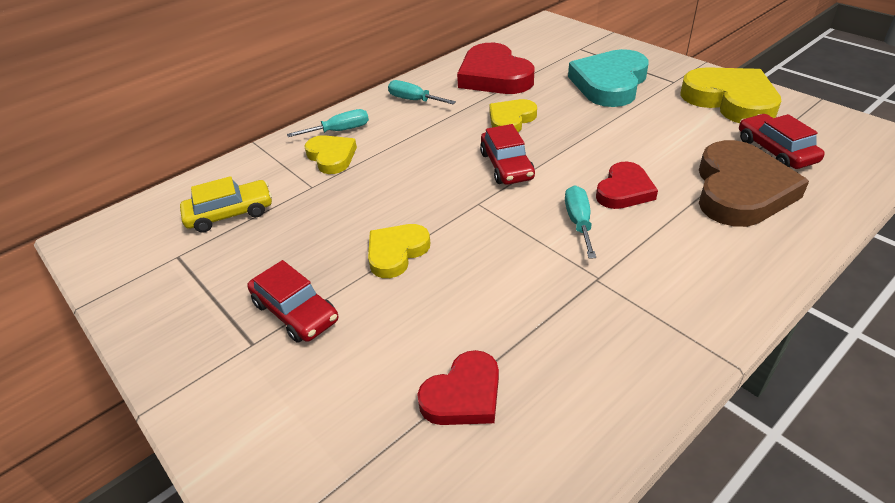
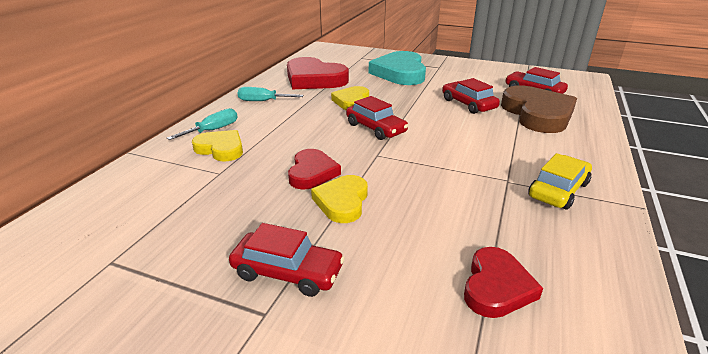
camera: 30 degrees left, 10 degrees down
yellow car [180,176,272,233] -> yellow car moved to [528,153,592,210]
turquoise screwdriver [565,186,596,259] -> none
red heart [596,162,658,209] -> red heart moved to [288,149,341,190]
yellow heart [680,67,781,123] -> none
none -> red car [442,78,500,114]

